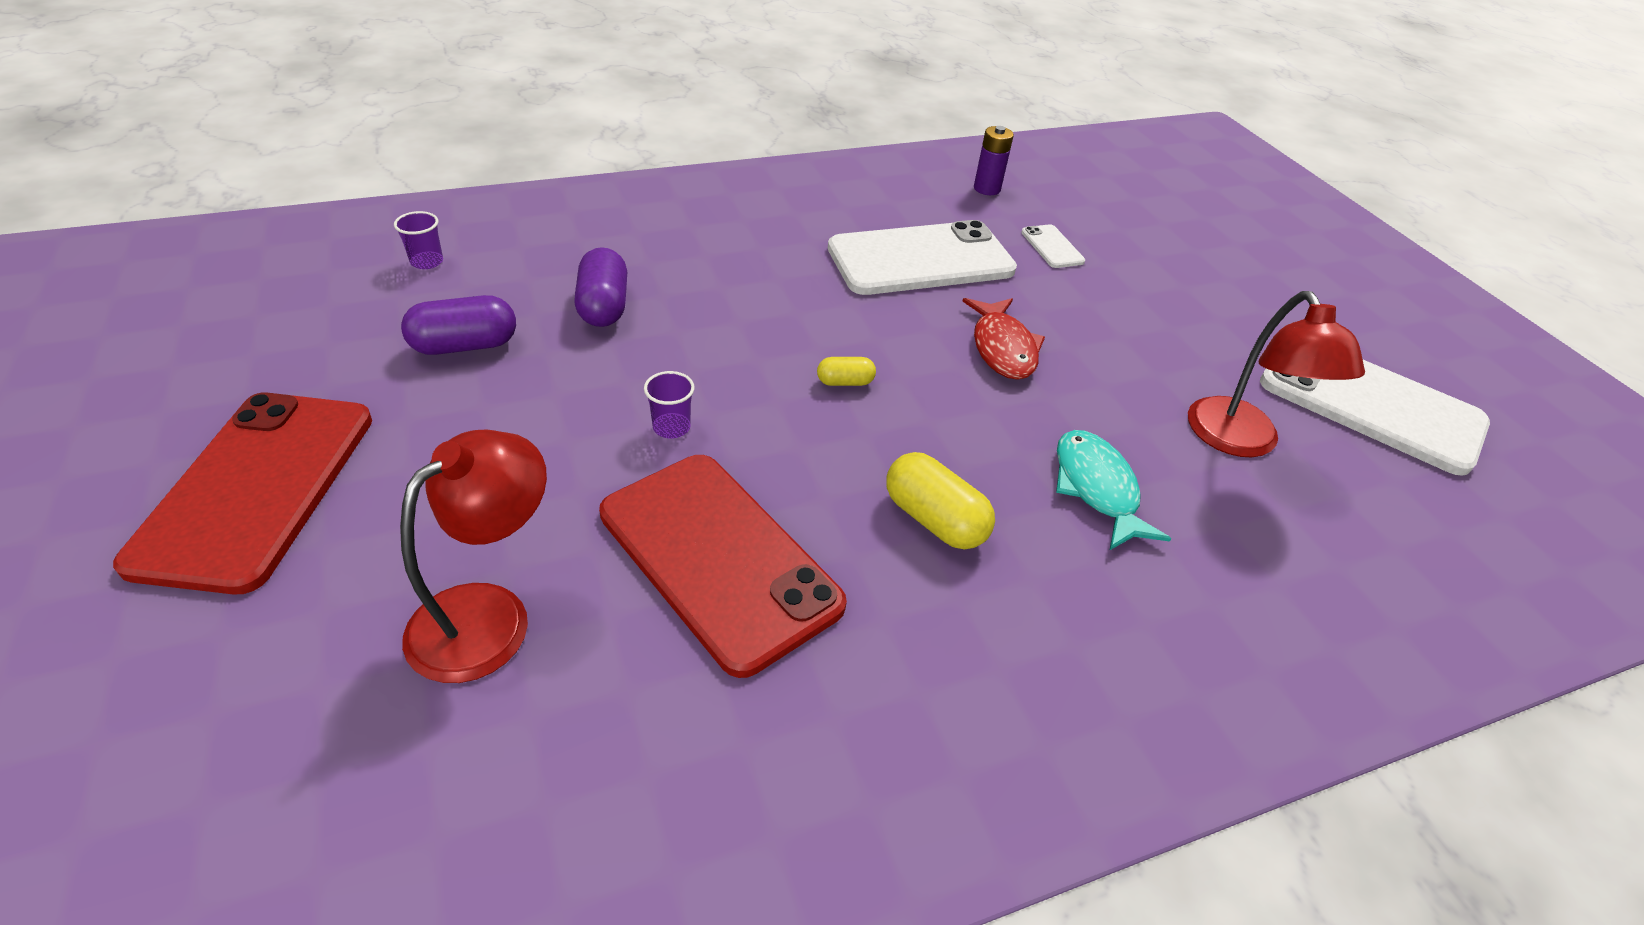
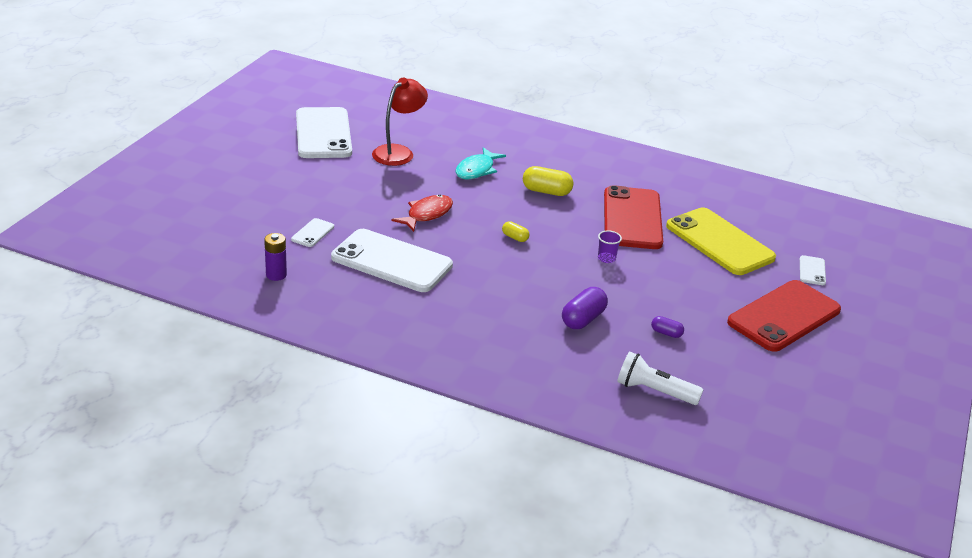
camera: 135 degrees left, 10 degrees down
purple cup [394,211,443,269] -> white flashlight [617,351,704,405]
red lamp [400,430,547,683] -> yellow phone [666,208,776,275]
purple capsule [401,295,516,355] -> purple capsule [651,316,684,338], size x0.56
yellow capsule [886,452,995,549] -> yellow capsule turned 75 degrees counterclockwise [523,166,574,196]
none -> white phone [800,255,826,285]

